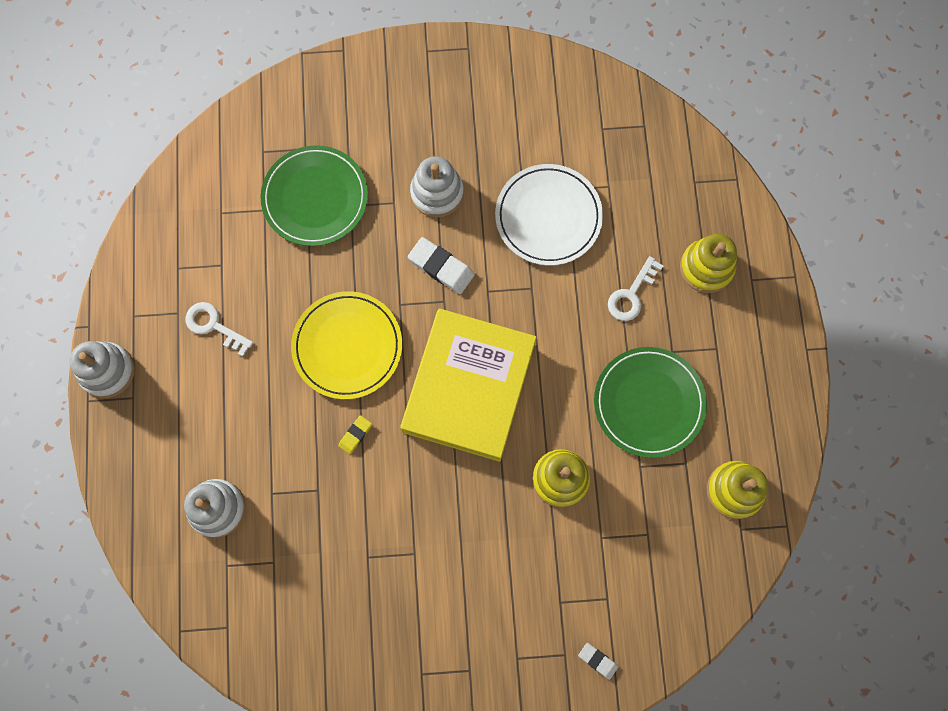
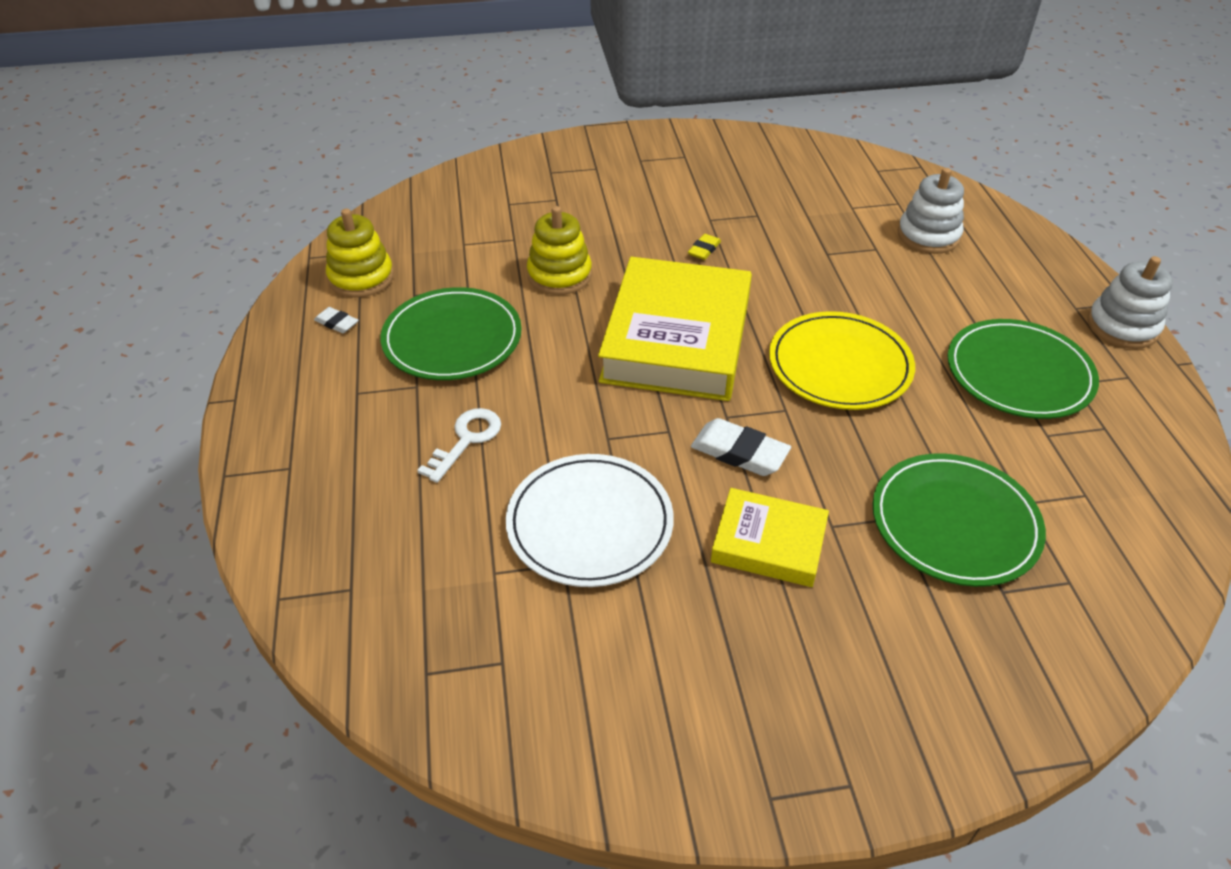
camera: 175 degrees right, 30 degrees down
white key [185,302,253,356] -> green plate [947,319,1099,419]
yellow eraser [338,415,372,455] -> yellow eraser moved to [688,234,721,260]
white stacking toy [410,156,464,218] -> yellow book [711,488,829,587]
white eraser [578,643,618,680] -> white eraser moved to [314,307,358,333]
yellow stacking toy [680,234,737,293] -> none

